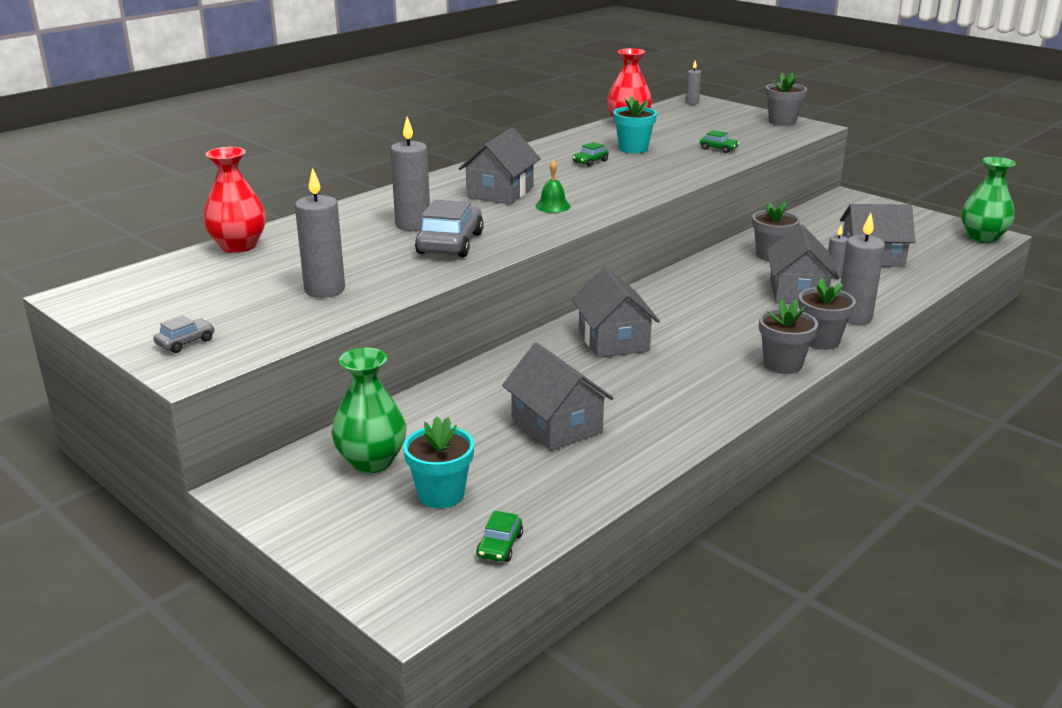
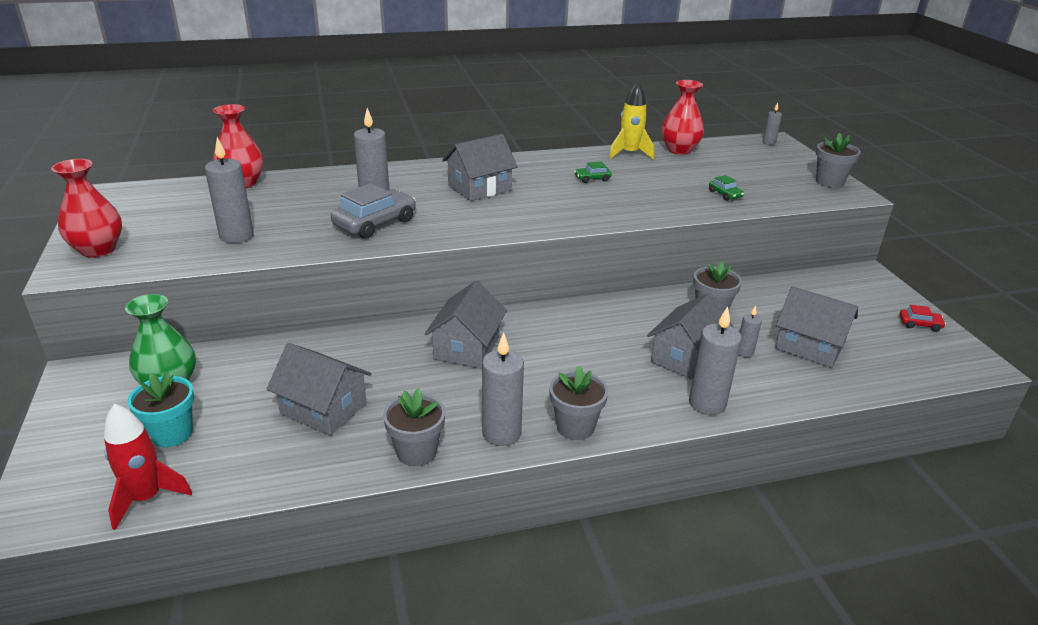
camera: 30 degrees right, 5 degrees up
grey car [153,316,214,353] -> red vase [51,159,122,258]
green car [476,510,523,562] -> red rocket [104,404,192,530]
grey house [502,343,613,451] -> grey house turned 60 degrees counterclockwise [266,343,371,436]
green bell [535,160,571,213] -> none
turquoise flower pot [613,96,657,153] -> none
grey flower pot [798,278,856,350] -> grey flower pot moved to [383,388,445,466]
green vase [961,157,1016,243] -> none
none -> grey candle [482,332,524,446]
none -> yellow rocket [609,82,654,160]
none -> red car [899,305,946,332]

